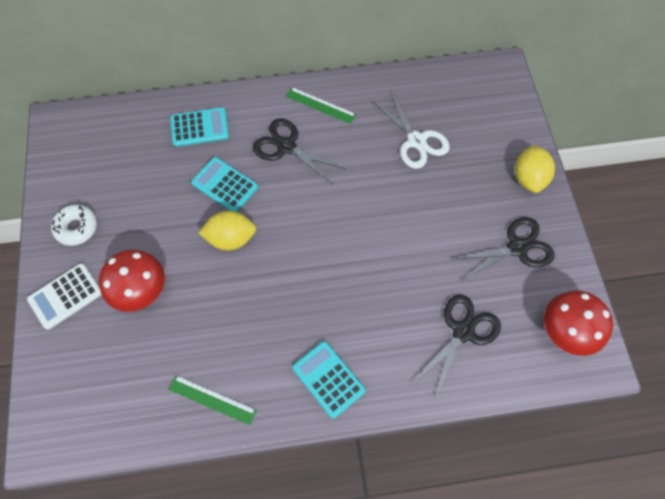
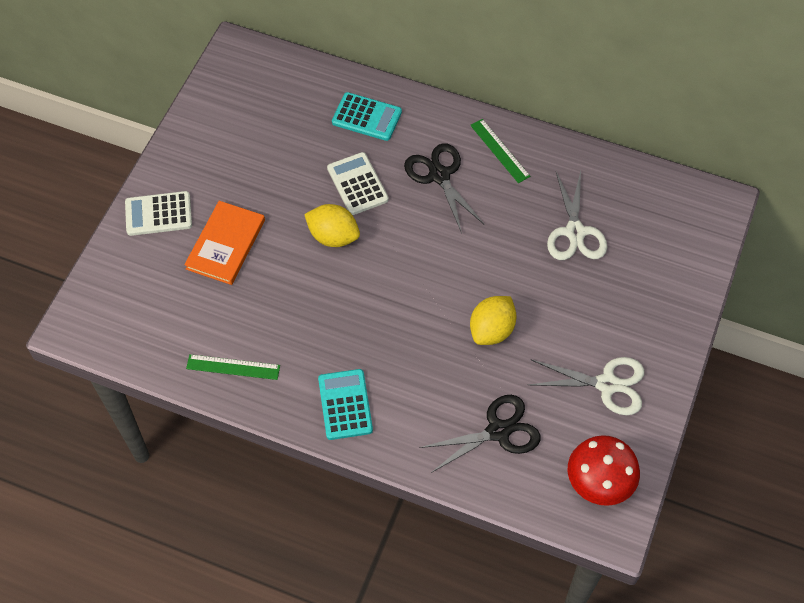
camera: 30 degrees right, 5 degrees down
white donut [51,204,97,246] -> none
red mushroom [99,250,165,312] -> orange book [184,201,265,285]
green ruler [169,375,257,425] -> green ruler turned 45 degrees counterclockwise [186,354,280,380]
turquoise calculator [191,157,258,212] -> white calculator [327,152,389,215]
black scissors [452,217,555,281] -> white scissors [529,357,644,415]
yellow lemon [515,145,555,193] -> yellow lemon moved to [470,296,517,345]

